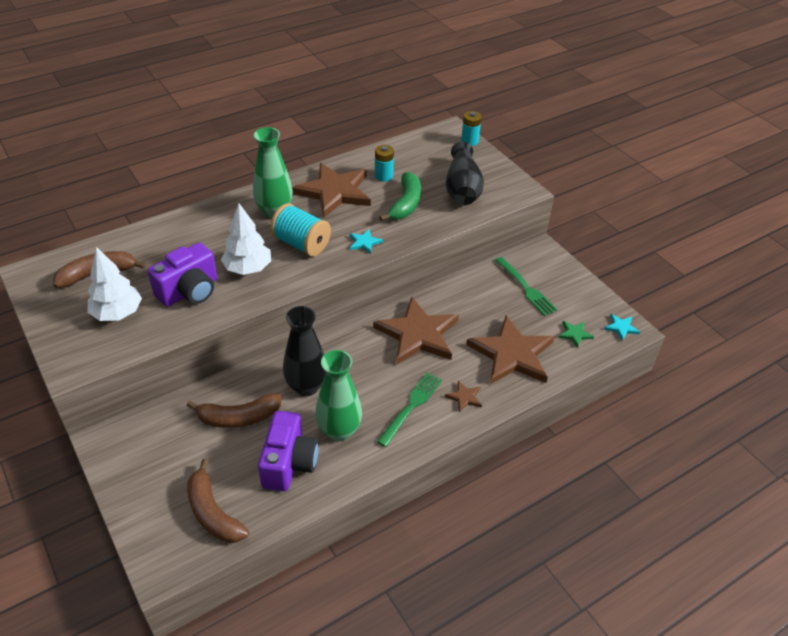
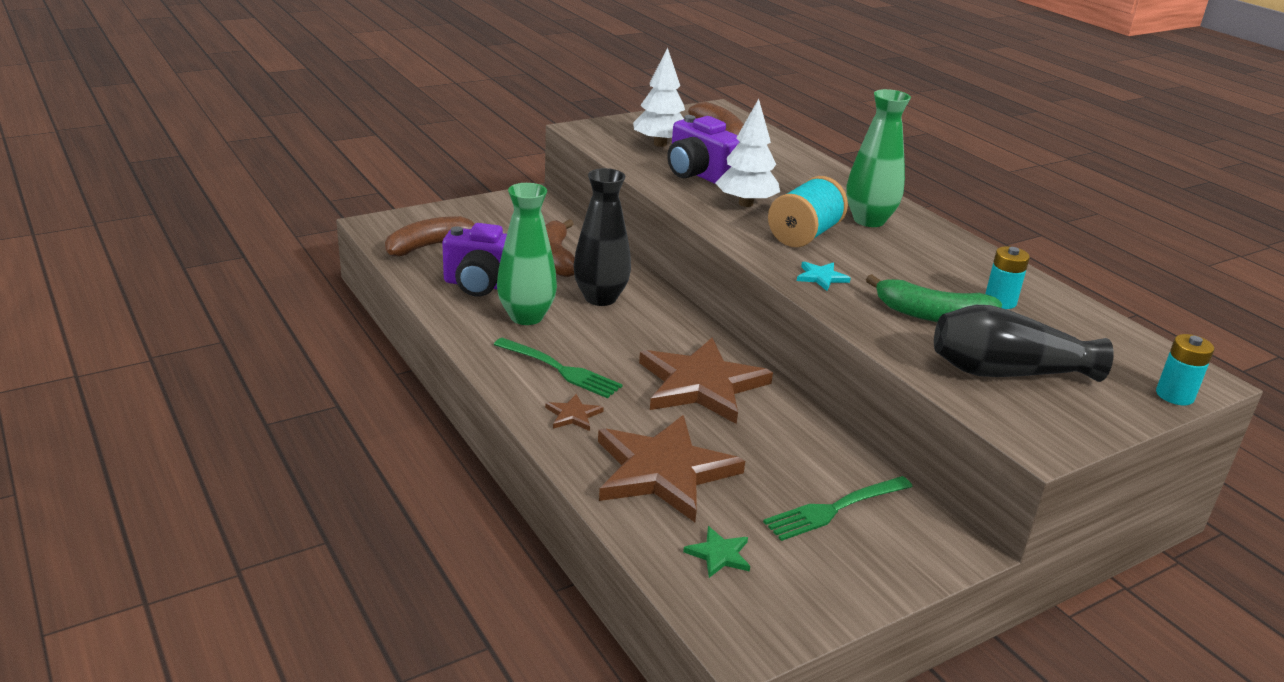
camera: 90 degrees right, 15 degrees down
brown star [292,163,371,218] -> none
turquoise star [604,314,640,340] -> none

